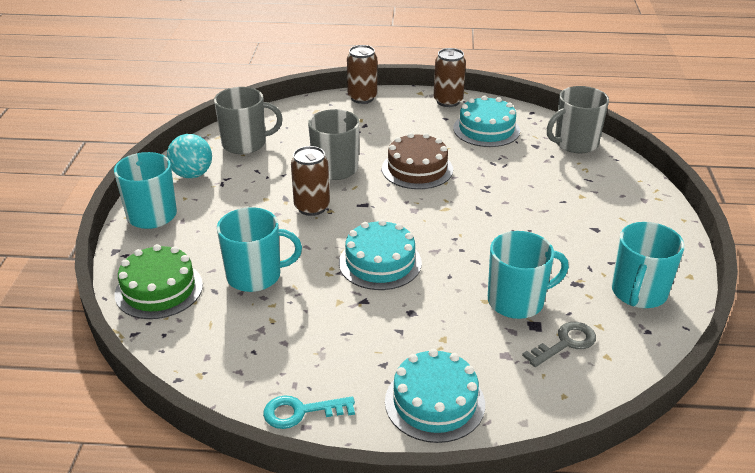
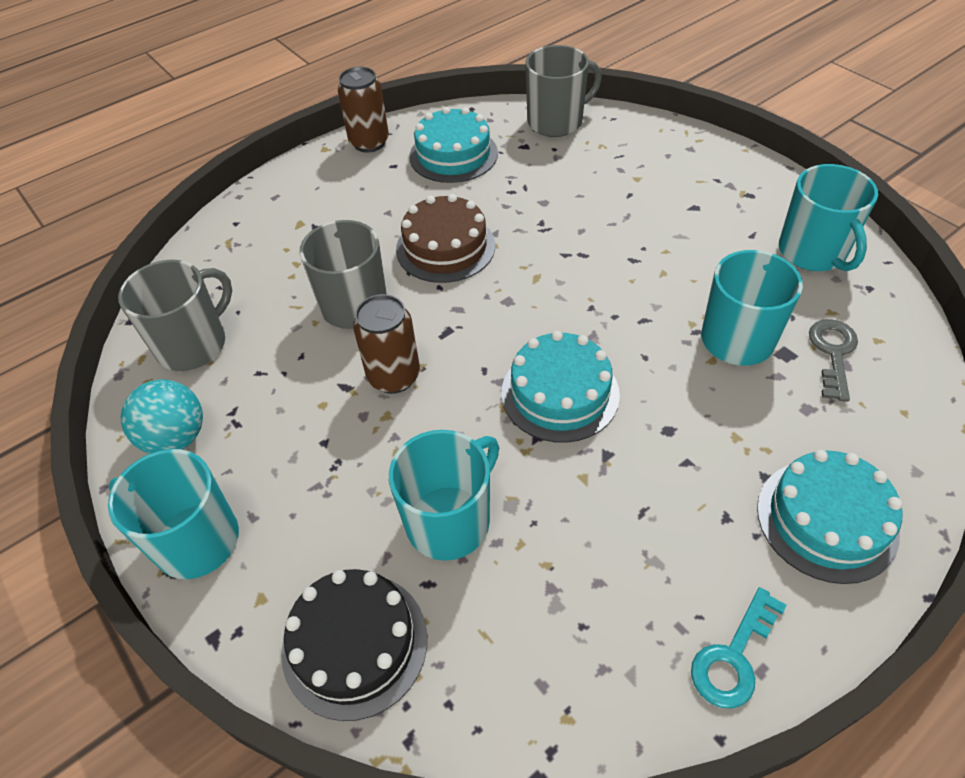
camera: 40 degrees left, 15 degrees up
green cake [115,244,203,319] -> black cake [281,569,427,721]
brown can [347,45,377,104] -> none
grey mug [547,86,609,153] -> grey mug turned 135 degrees counterclockwise [525,45,602,137]

